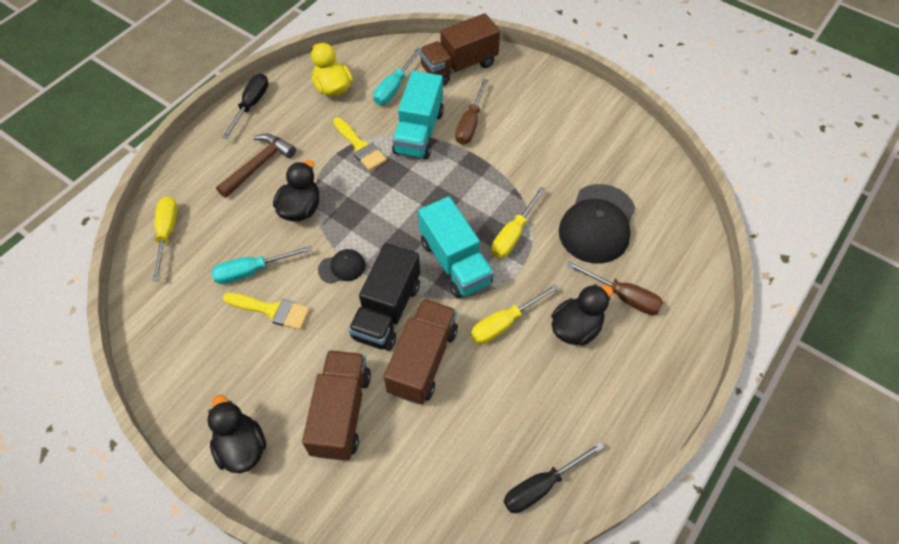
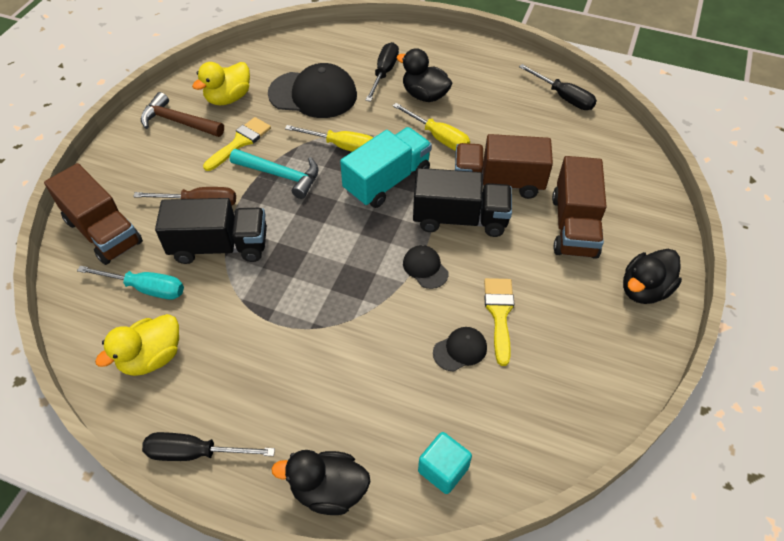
camera: 105 degrees left, 5 degrees down
yellow screwdriver [152,196,178,281] -> turquoise cube [418,432,472,494]
turquoise screwdriver [212,246,312,284] -> black cap [433,327,487,372]
brown hammer [216,134,296,198] -> brown hammer moved to [141,92,224,137]
black duck [273,160,320,222] -> black duck moved to [271,450,371,515]
brown truck [302,350,371,461] -> brown truck turned 75 degrees counterclockwise [552,156,607,259]
yellow brush [333,117,387,171] -> yellow brush moved to [203,117,271,171]
turquoise truck [392,71,444,160] -> black truck [155,198,267,264]
brown screwdriver [566,261,663,315] -> black screwdriver [366,42,399,102]
none -> yellow duck [192,62,250,105]
none -> turquoise hammer [230,149,319,199]

